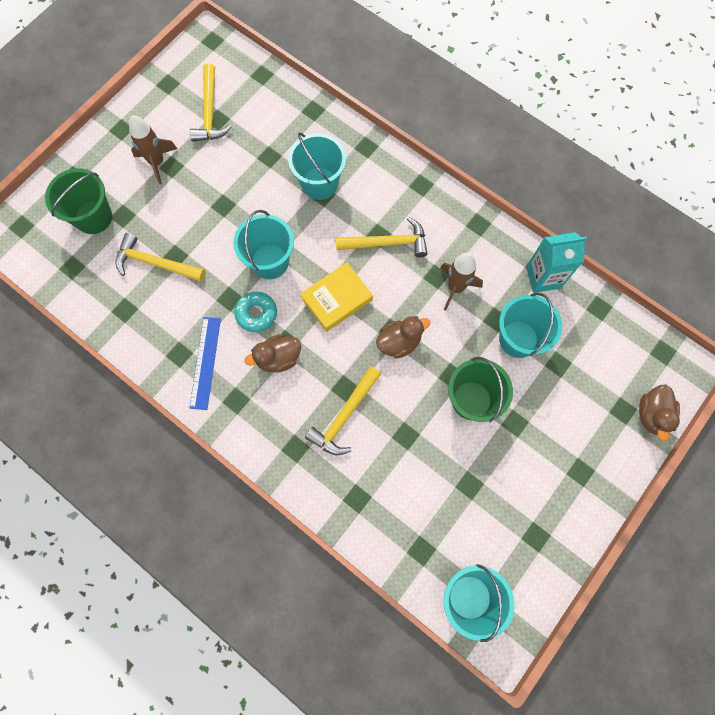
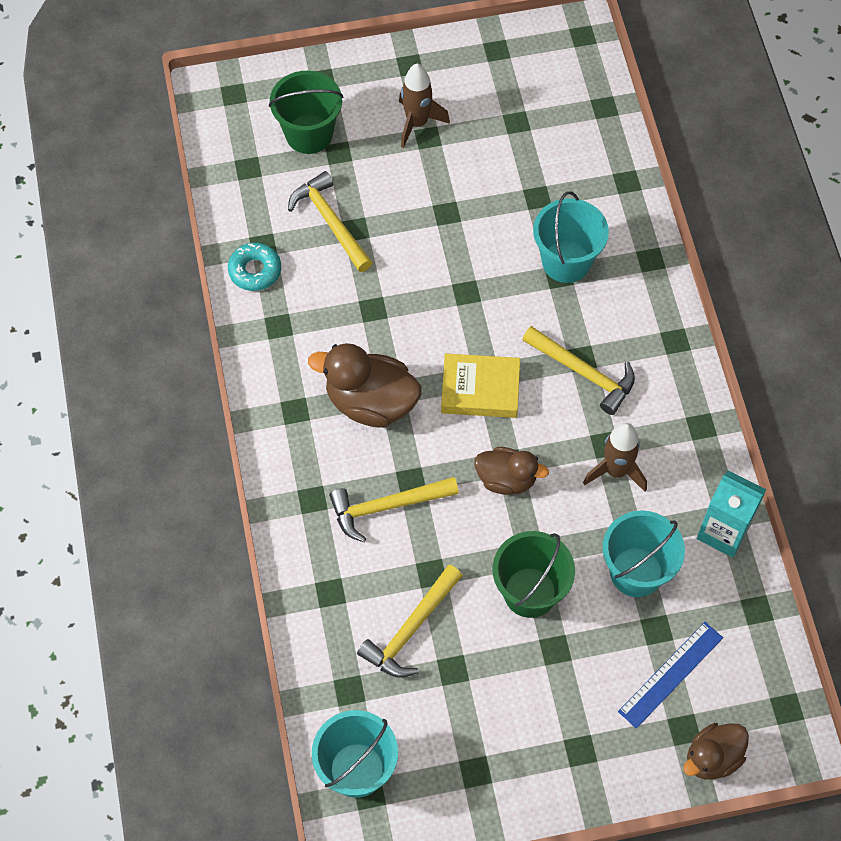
camera: 40 degrees right, 10 degrees down
blue ruler [189,317,221,410] -> blue ruler moved to [618,622,723,728]
yellow hammer [190,64,231,142] -> yellow hammer moved to [357,564,463,678]
turquoise bucket [233,210,294,279] -> none
turquoise donut [234,292,277,332] -> turquoise donut moved to [228,243,281,291]
brown duck [245,334,301,372] -> brown duck [308,343,422,428], size x1.57

